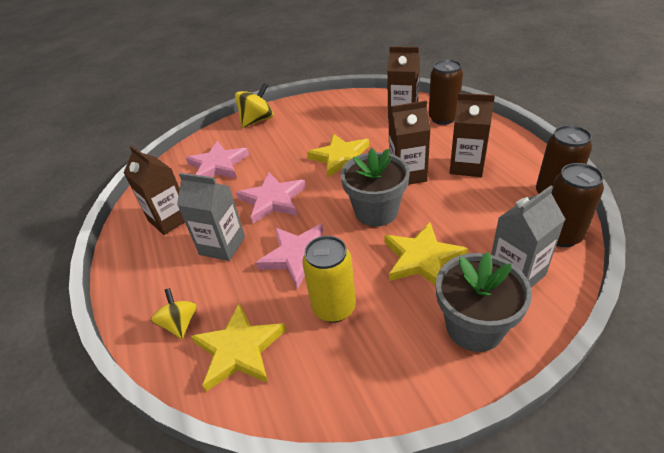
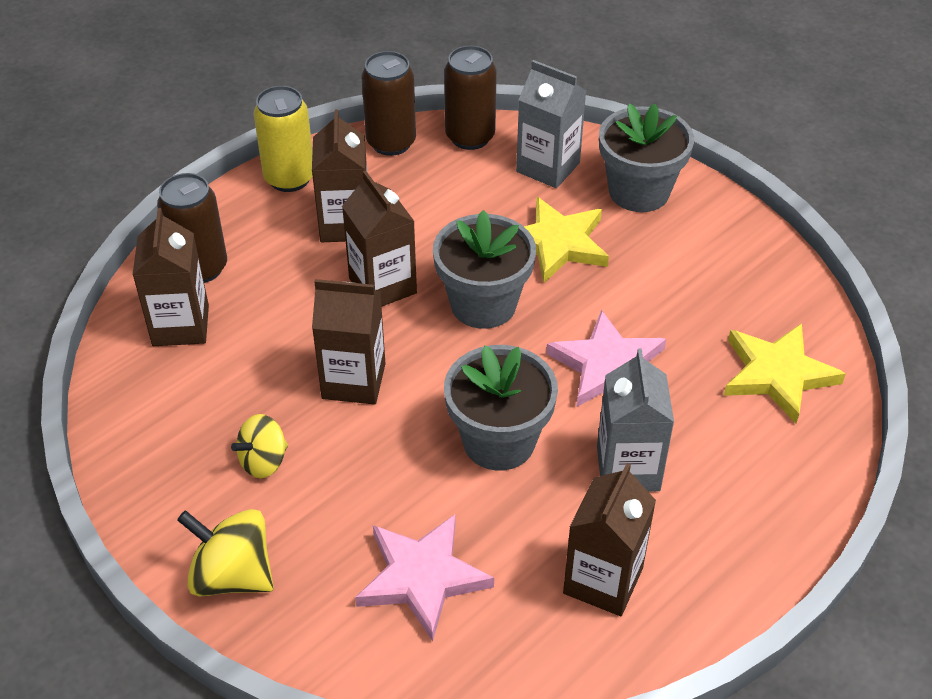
camera: 115 degrees left, 5 degrees up
yellow spinning top [151,288,197,339] -> yellow spinning top moved to [231,414,288,478]
pink star [236,172,306,224] -> grey flower pot [444,345,558,471]
yellow can [302,236,356,323] -> yellow can moved to [253,86,313,192]
yellow star [307,134,369,178] -> brown carton [312,279,386,405]

